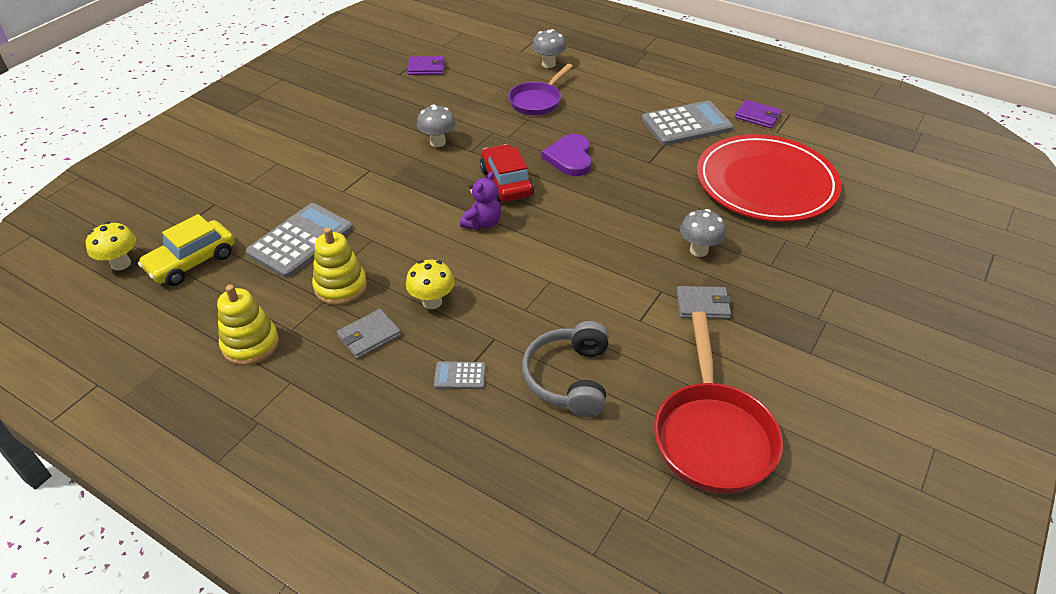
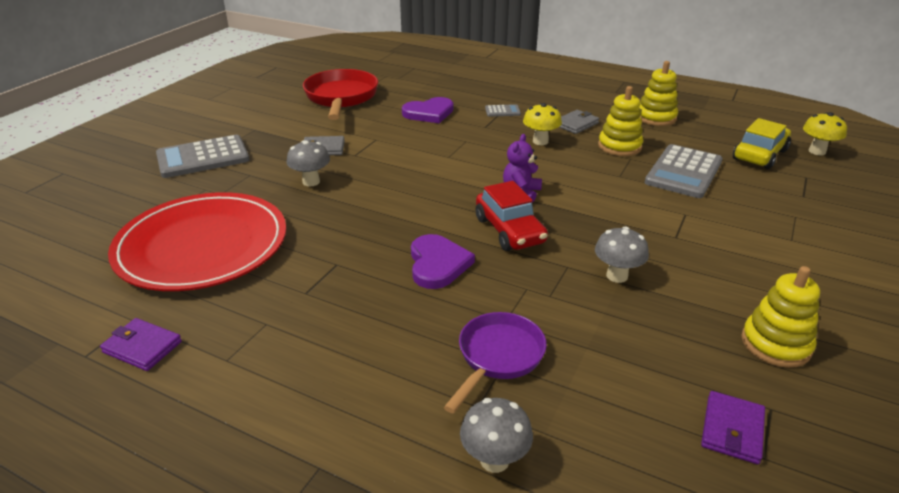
camera: 175 degrees right, 10 degrees down
purple wallet [407,56,445,75] -> purple wallet turned 60 degrees counterclockwise [701,391,765,464]
grey headphones [522,321,609,417] -> purple heart [402,97,453,123]
grey calculator [642,100,733,146] -> grey calculator moved to [156,135,250,178]
none -> yellow stacking toy [742,266,820,368]

